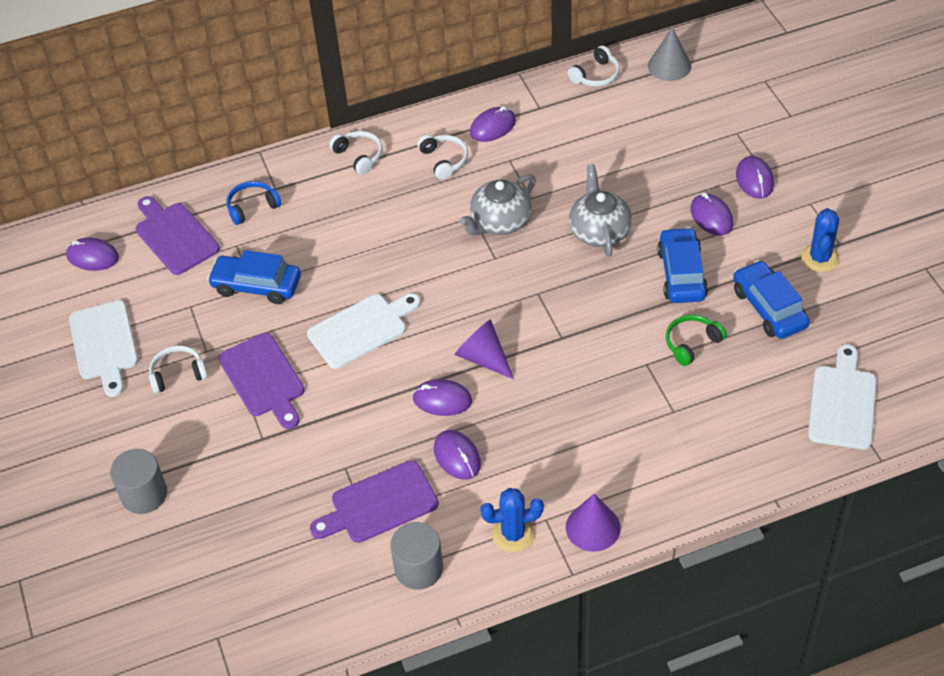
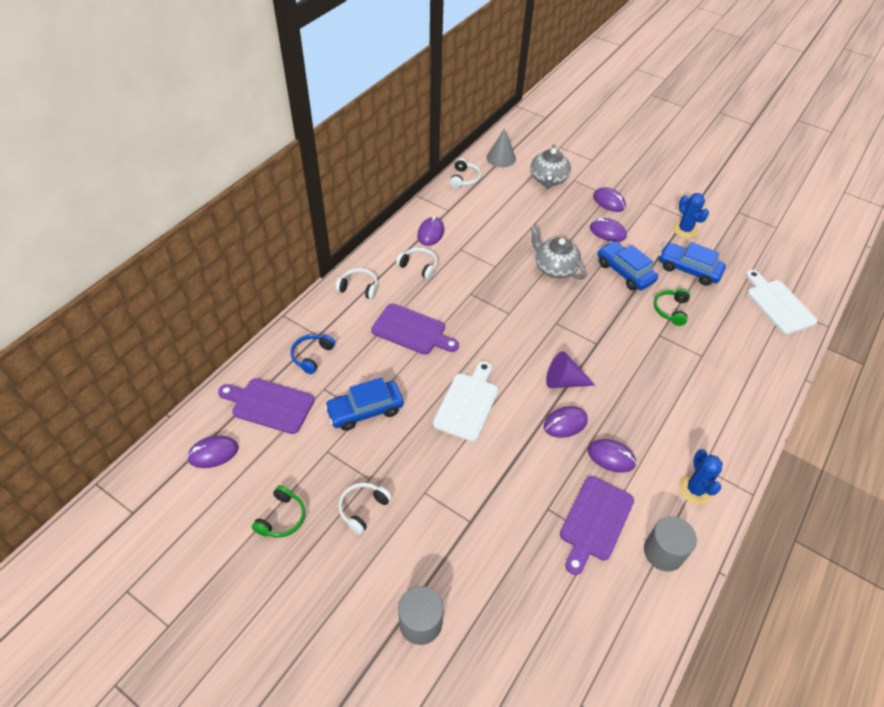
camera: 40 degrees left, 0 degrees up
white cutting board [69,300,138,397] -> green headphones [252,485,305,538]
purple cutting board [218,333,305,429] -> purple cutting board moved to [371,303,459,355]
grey teapot [459,174,536,235] -> grey teapot moved to [530,144,571,189]
blue cactus [480,488,544,552] -> blue cactus turned 45 degrees counterclockwise [679,449,723,505]
purple cone [566,494,621,552] -> none

